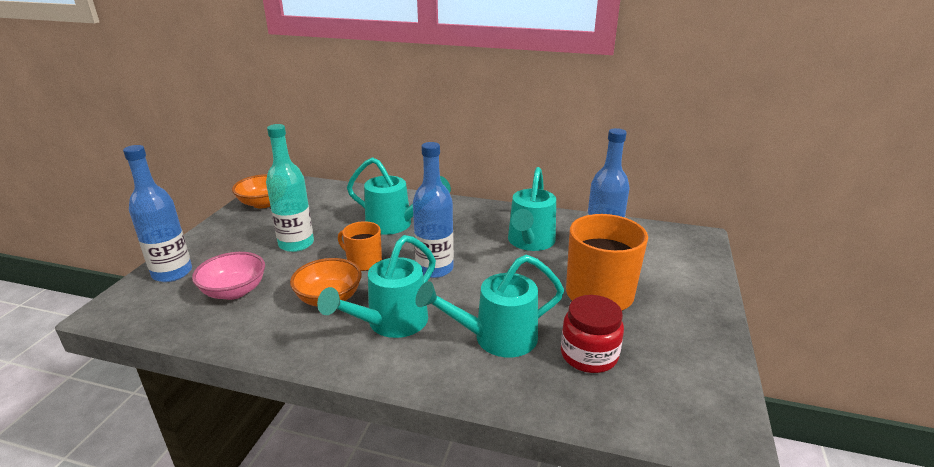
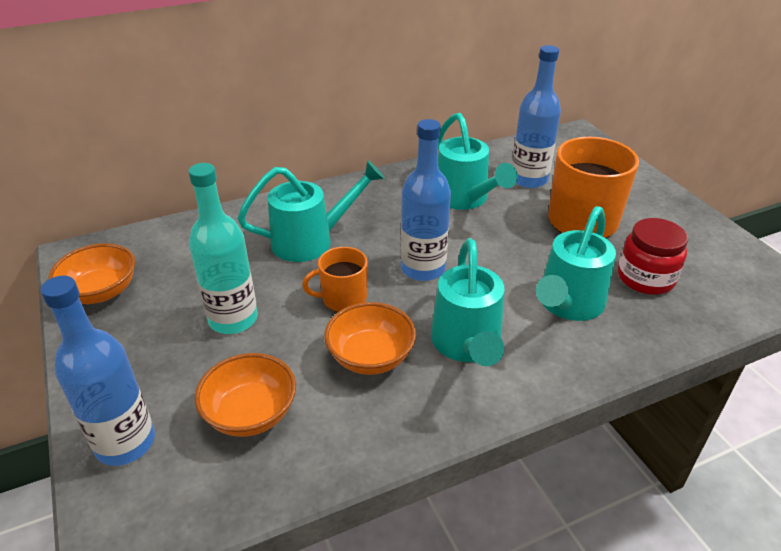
camera: 40 degrees left, 10 degrees up
pink bowl [192,252,265,300] -> orange bowl [195,353,296,437]

